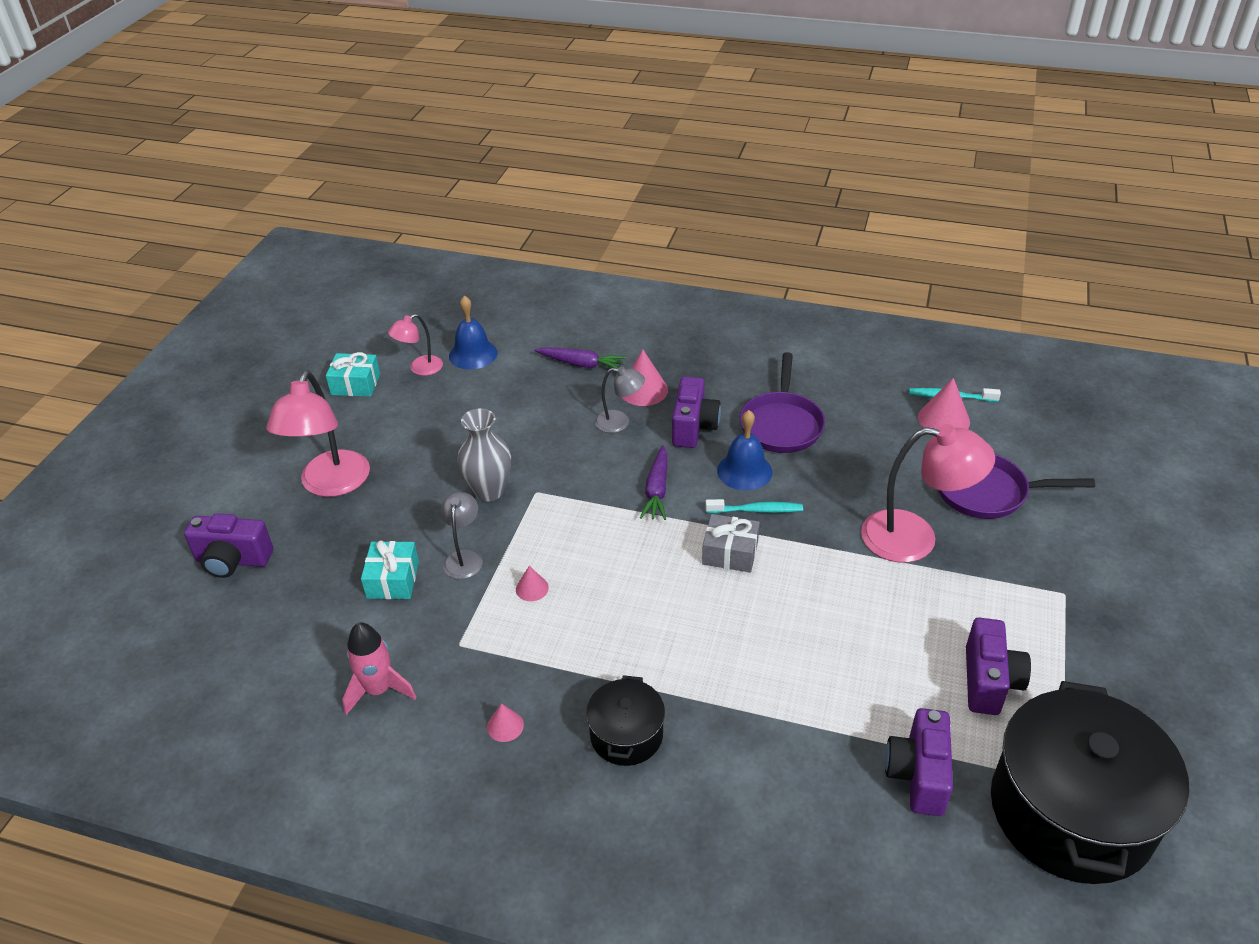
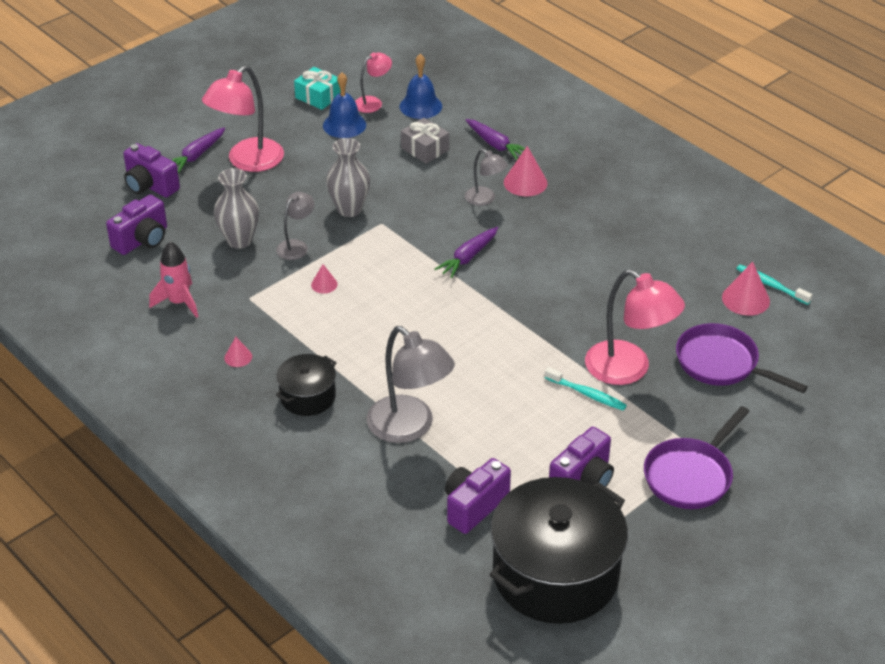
camera: 30 degrees right, 0 degrees up
turquoise gift [361,540,419,599] -> grey vase [214,168,259,249]
pink lamp [388,314,443,376] -> pink lamp turned 150 degrees clockwise [355,52,392,113]
purple camera [672,377,721,448] -> purple camera moved to [106,195,167,255]
grey gift [702,514,760,573] -> grey gift moved to [401,118,449,164]
turquoise toothbrush [705,499,803,513] -> turquoise toothbrush moved to [545,367,627,411]
blue bell [717,410,773,491] -> blue bell moved to [323,72,366,138]
purple pan [740,352,825,453] -> purple pan moved to [644,406,750,509]
none -> purple carrot [171,127,225,174]
none -> grey lamp [367,326,455,443]

